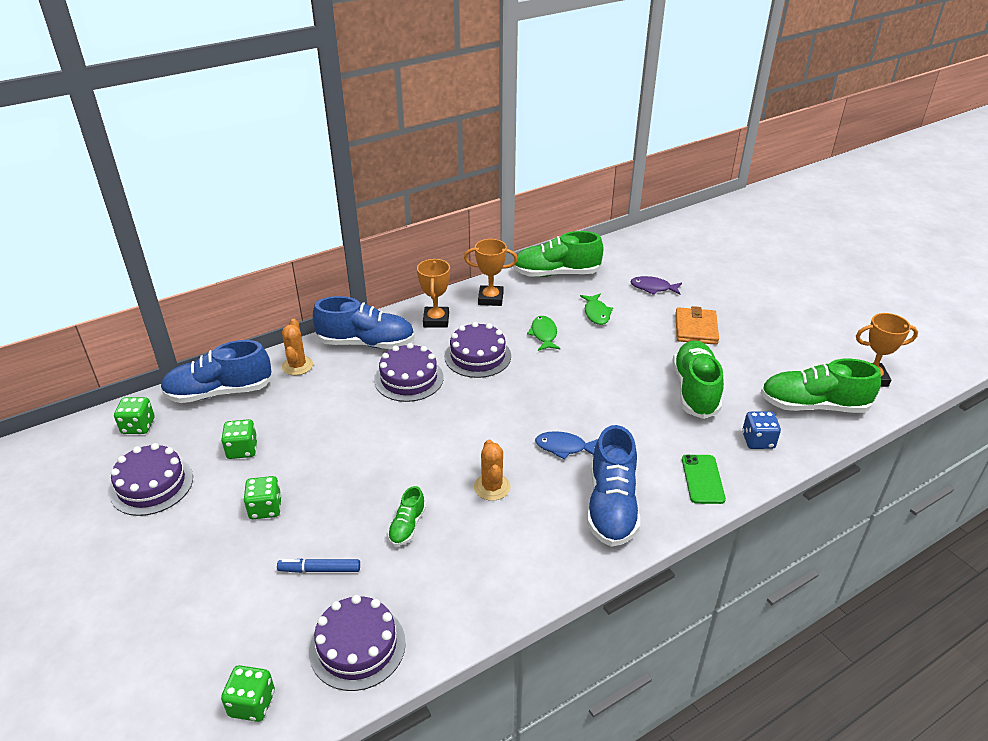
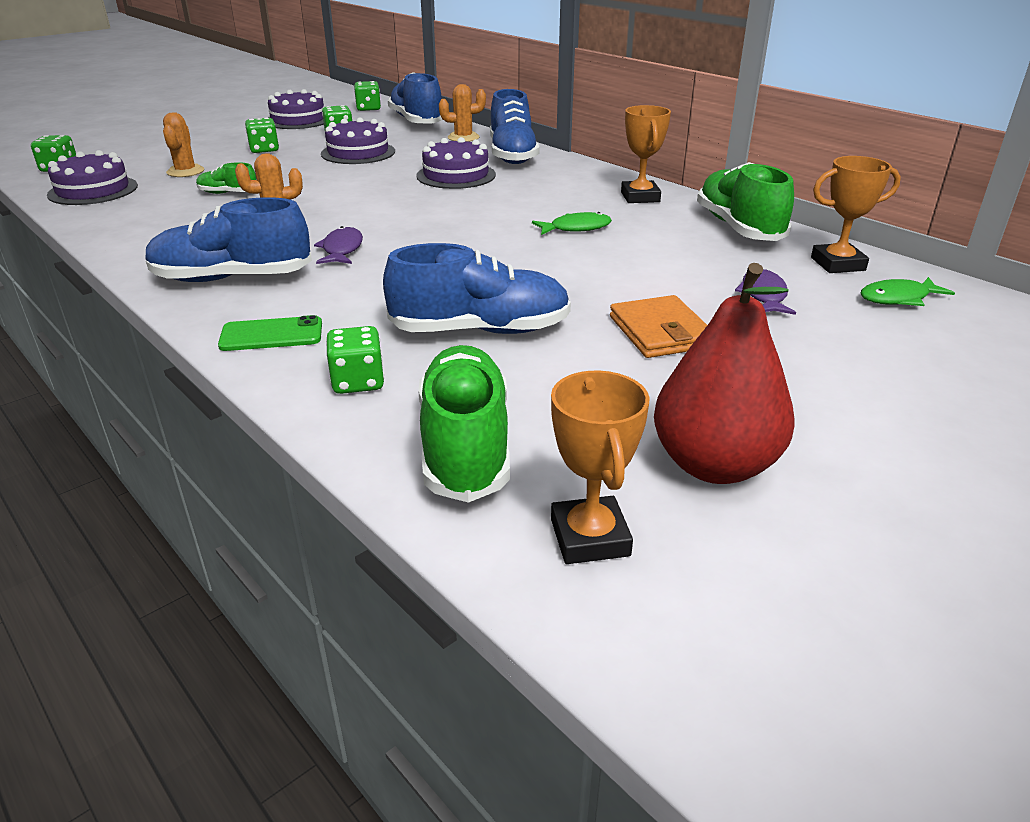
camera: 80 degrees right, 5 degrees down
blue marker [277,559,360,573] -> orange cactus [163,112,204,177]
orange trophy [417,259,450,328] -> orange trophy moved to [811,156,901,273]
purple cake [445,322,511,378] -> purple cake moved to [321,117,395,164]
blue fish [535,431,598,460] -> purple fish [314,226,363,264]
green fish [580,294,613,325] -> green fish moved to [860,277,955,306]
green shoe [672,340,724,419] -> blue shoe [383,243,571,334]
orange wallet [675,306,719,345] -> orange wallet turned 75 degrees clockwise [610,295,707,358]
blue dice [742,411,781,449] -> green dice [326,326,384,394]
none -> red pear [654,263,794,484]

